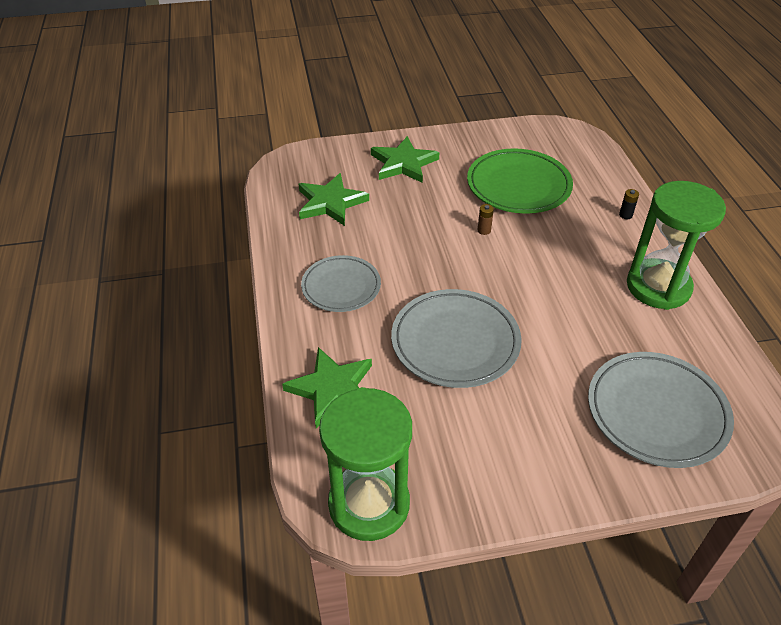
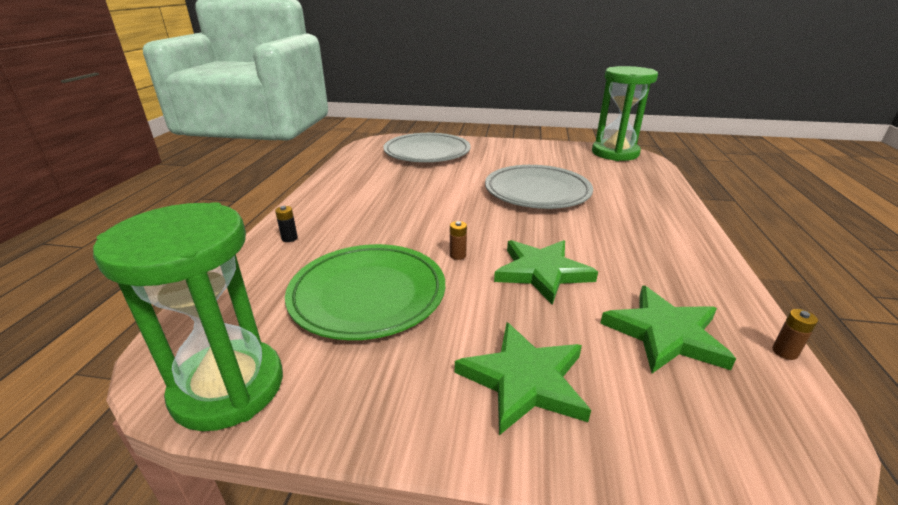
camera: 160 degrees left, 15 degrees down
green star [282,347,372,428] -> green star moved to [494,240,598,305]
grey plate [301,255,381,312] -> none
green hourglass [627,181,726,310] -> green hourglass moved to [93,202,283,431]
none -> brown battery [772,309,818,360]

